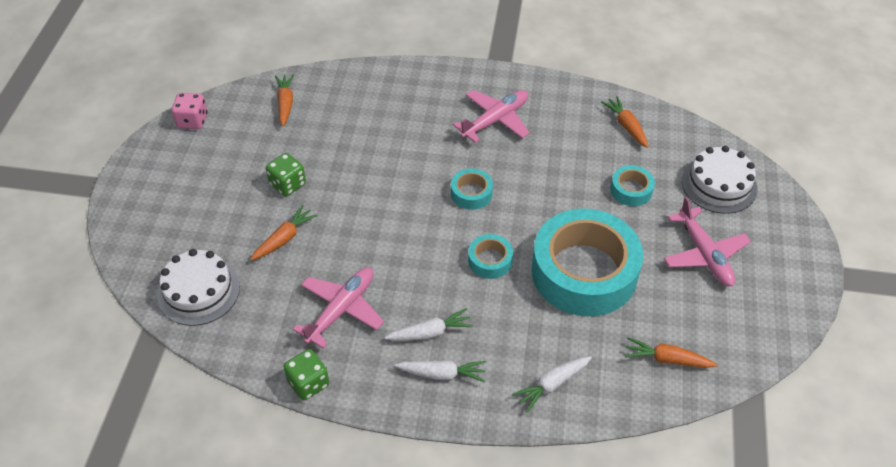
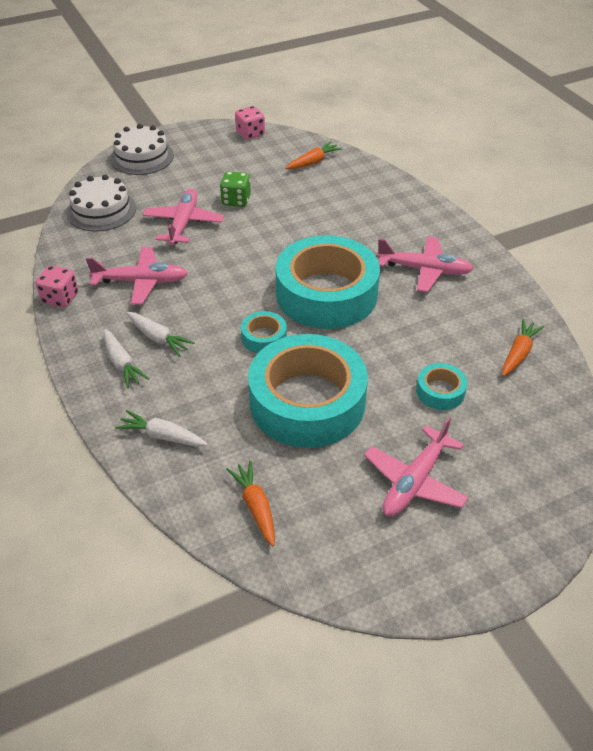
camera: 55 degrees right, 5 degrees down
orange carrot [250,205,318,261] -> pink plane [143,189,224,245]
green dice [284,349,329,400] -> pink dice [35,265,78,308]
turquoise tape [451,168,493,210] -> turquoise tape [276,235,380,329], size x2.36
white cake [682,146,757,214] -> white cake moved to [110,124,174,175]

